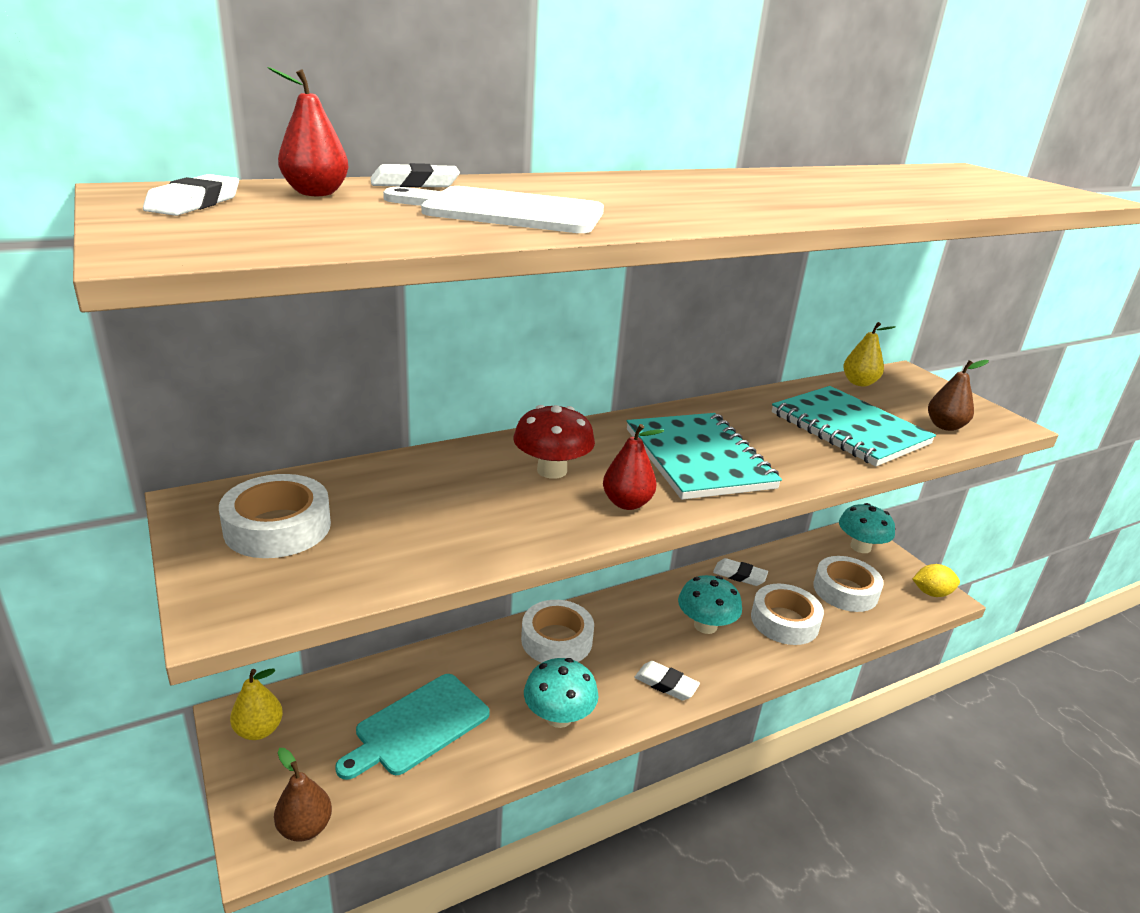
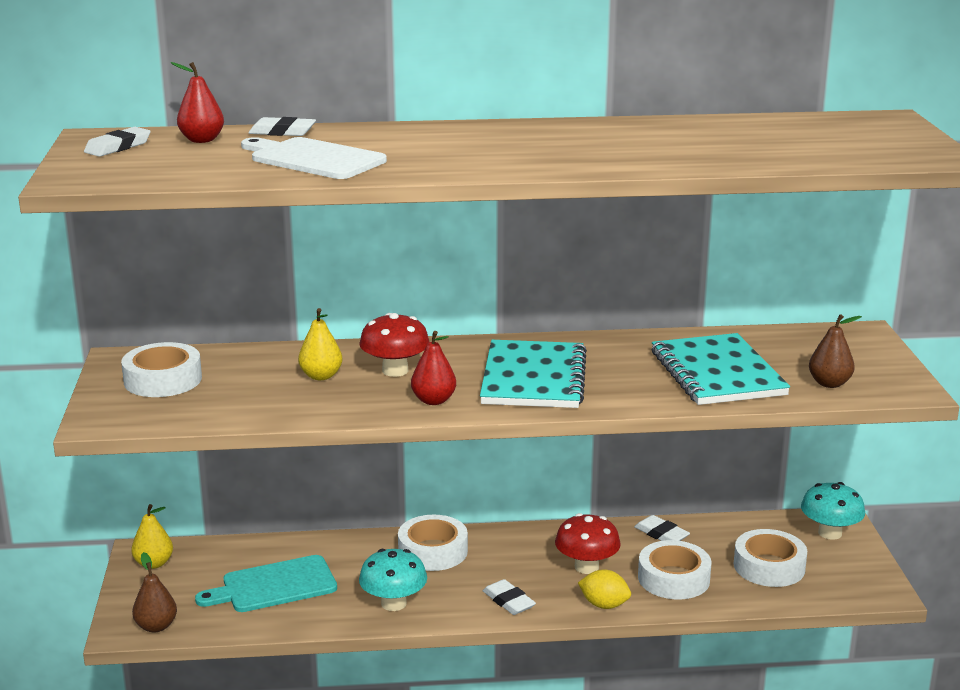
camera: 25 degrees right, 5 degrees down
turquoise mushroom [678,575,742,634] -> red mushroom [555,513,621,574]
yellow pear [843,322,896,386] -> yellow pear moved to [298,308,343,380]
yellow lemon [913,564,960,597] -> yellow lemon moved to [578,569,631,609]

